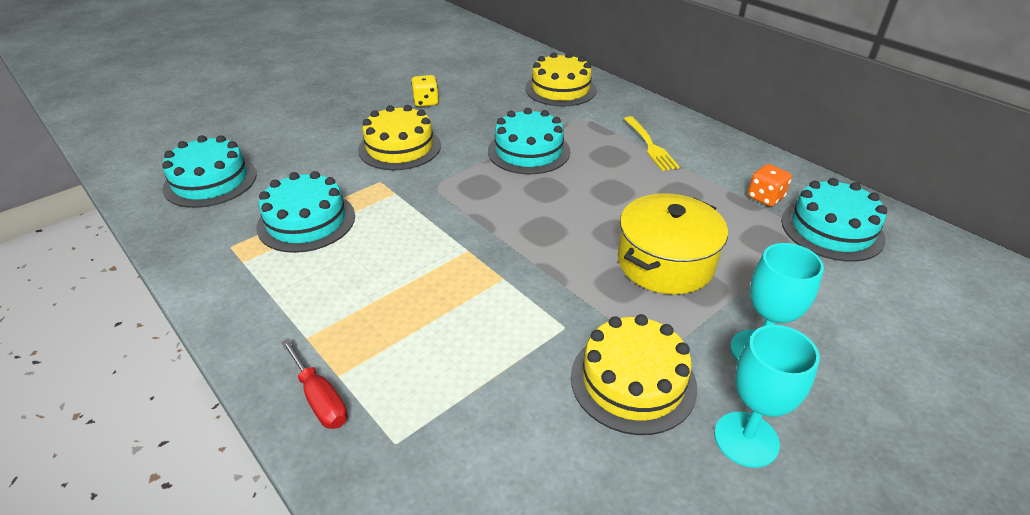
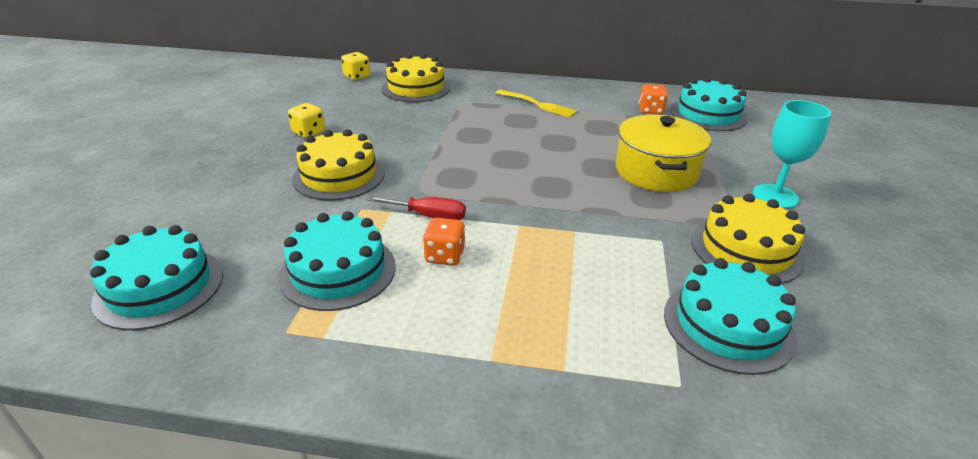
camera: 40 degrees left, 5 degrees down
red screwdriver [281,339,347,429] -> red screwdriver moved to [367,196,466,220]
turquoise cake [488,108,570,174] -> turquoise cake moved to [664,258,797,375]
turquoise goblet [714,325,820,468] -> none
none -> yellow dice [341,52,370,80]
none -> orange dice [423,218,466,266]

